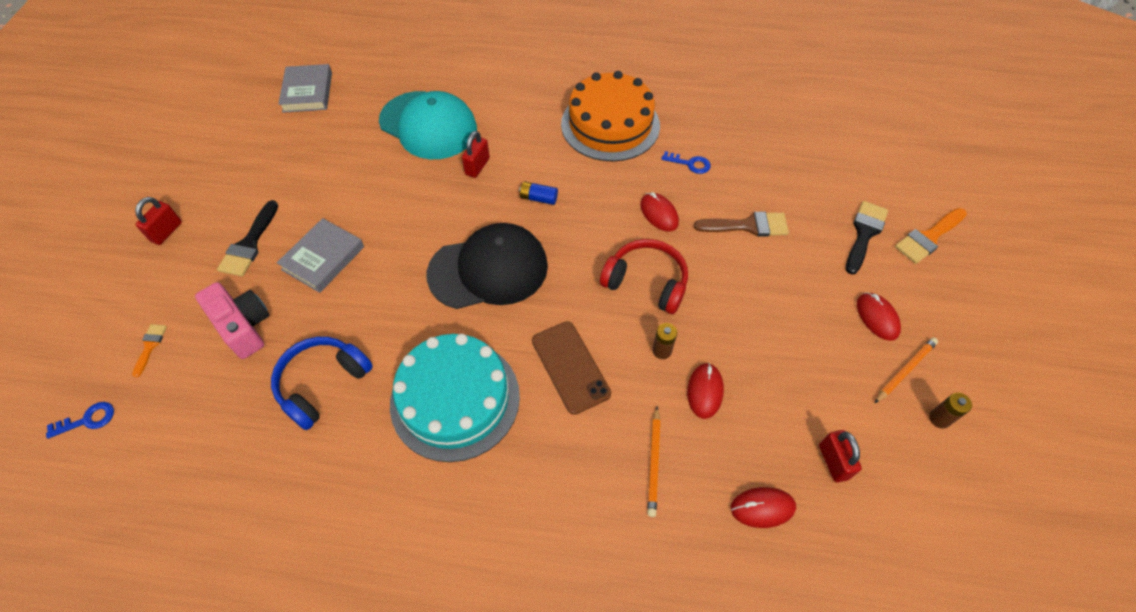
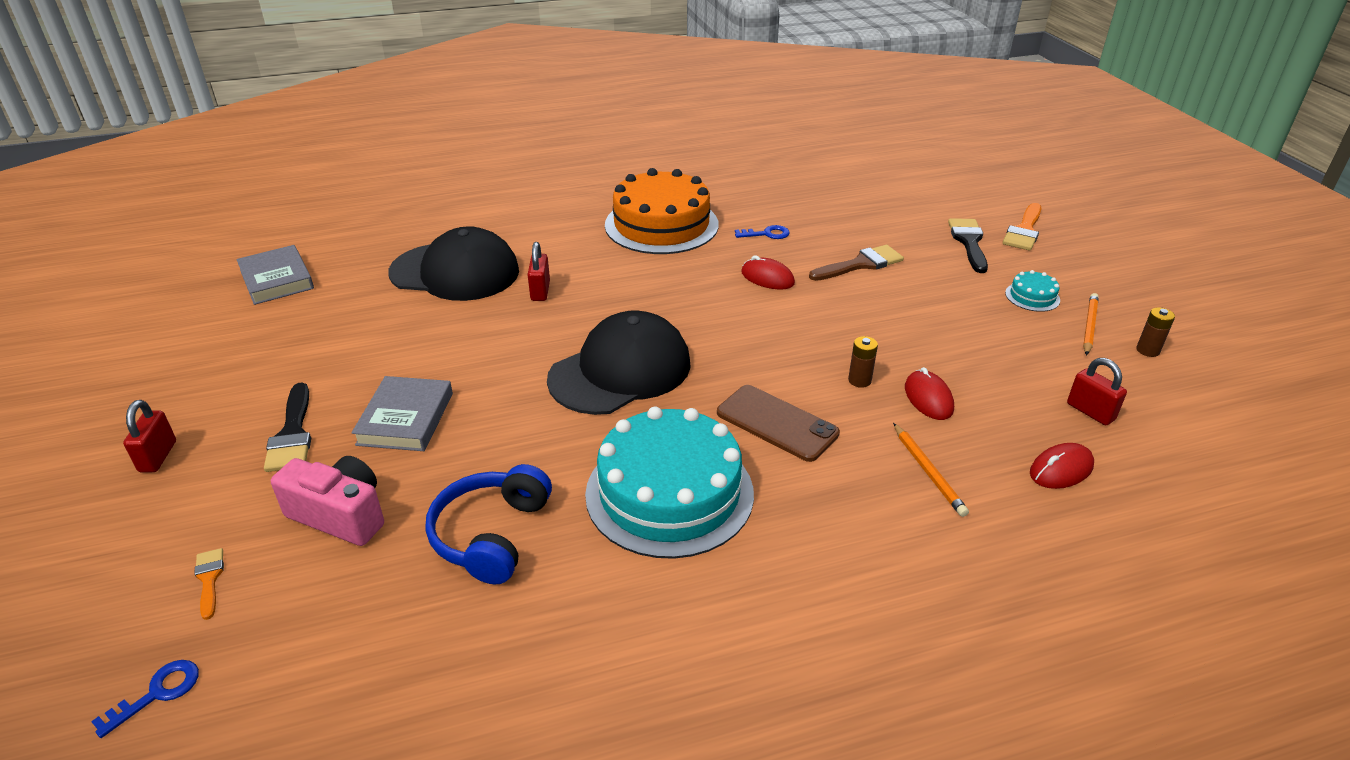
camera: 25 degrees left, 20 degrees down
turquoise cap [379,91,477,159] -> black cap [388,226,519,301]
blue battery [519,181,558,205] -> none
red headphones [600,239,688,314] -> none
red mouse [857,292,901,341] -> turquoise cake [1005,270,1060,312]

